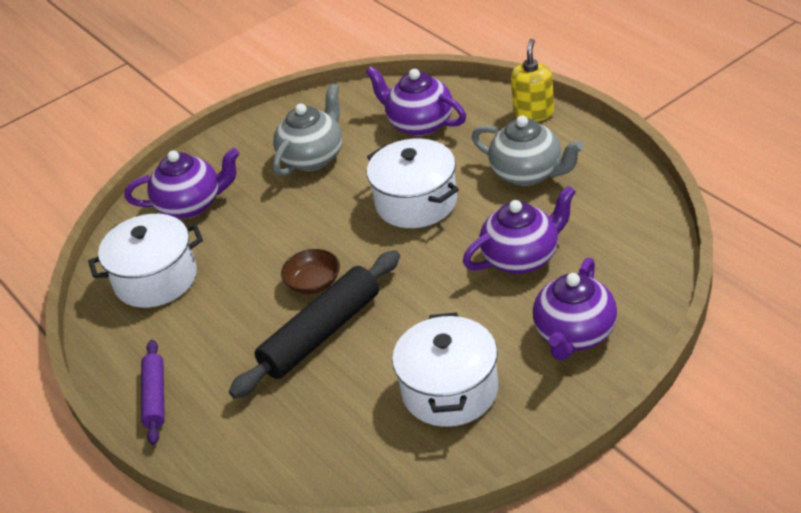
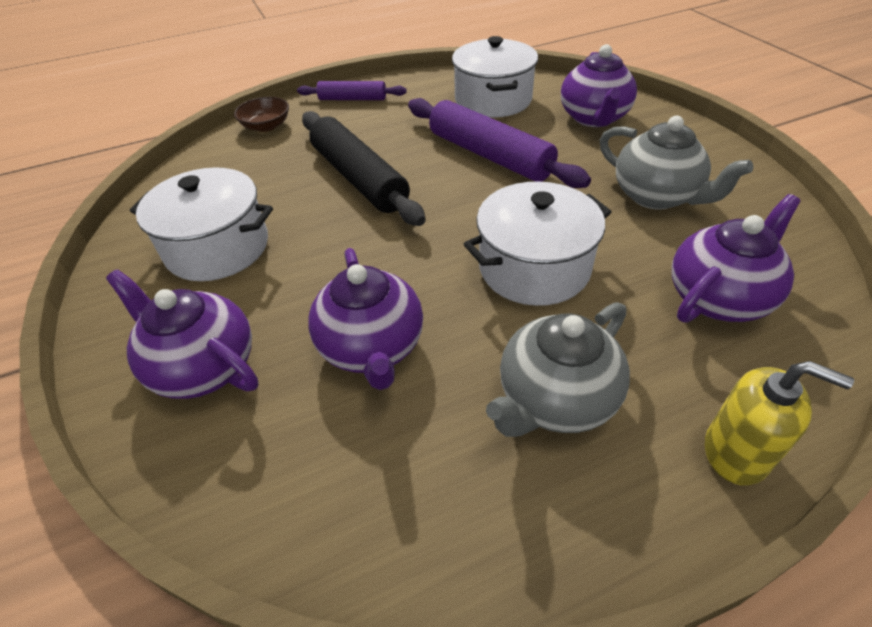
camera: 100 degrees right, 5 degrees up
brown bowl [281,249,340,294] -> brown bowl moved to [234,97,289,132]
none -> purple rolling pin [408,98,591,188]

